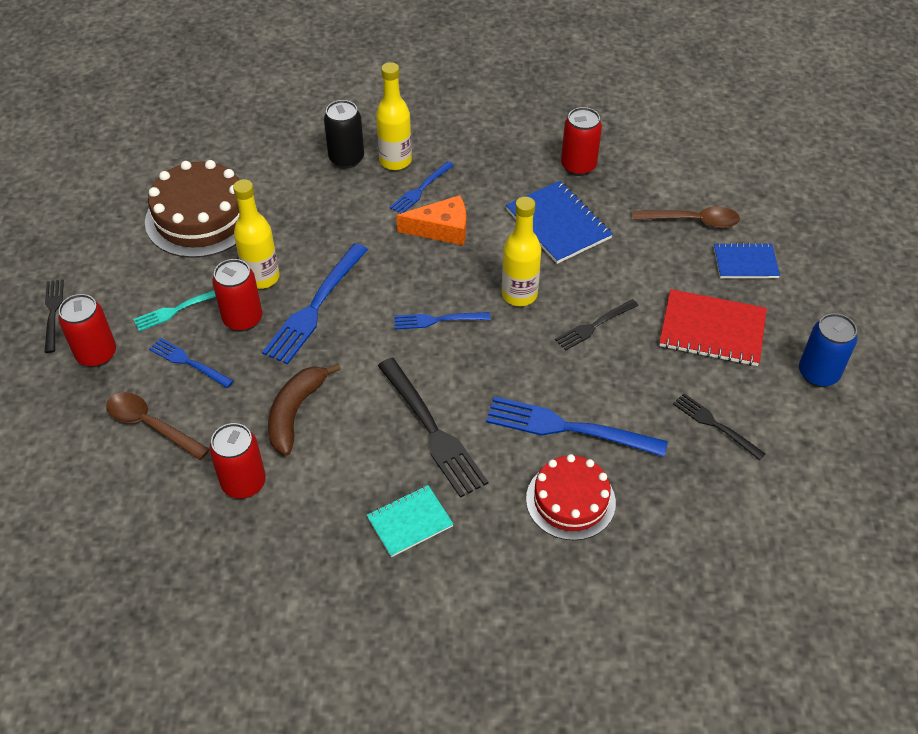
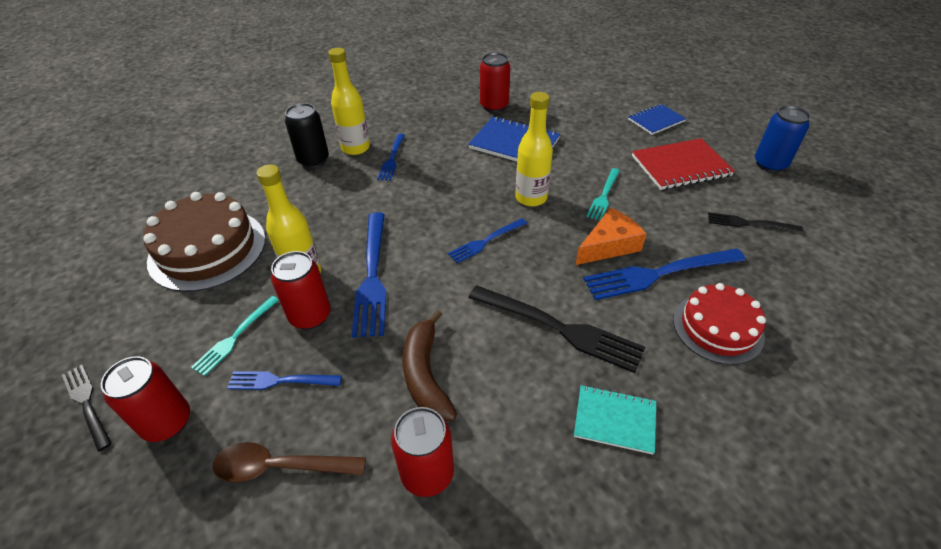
camera: 30 degrees left, 5 degrees down
turquoise notebook [367,485,453,557] -> turquoise notebook turned 75 degrees clockwise [574,385,656,454]
orange cheese [396,195,466,245] -> orange cheese moved to [576,208,646,265]
black fork [555,299,639,351] -> turquoise fork [586,168,620,221]
brown spoon [633,207,740,228] -> none

